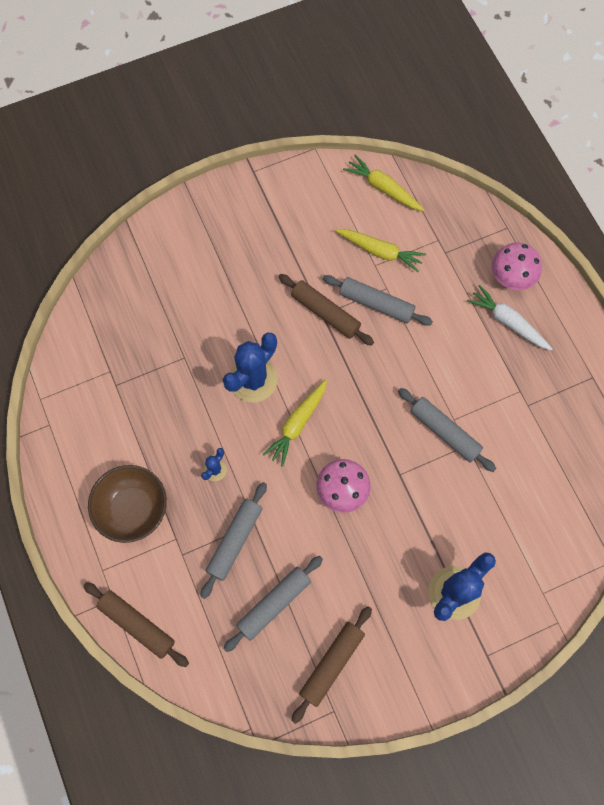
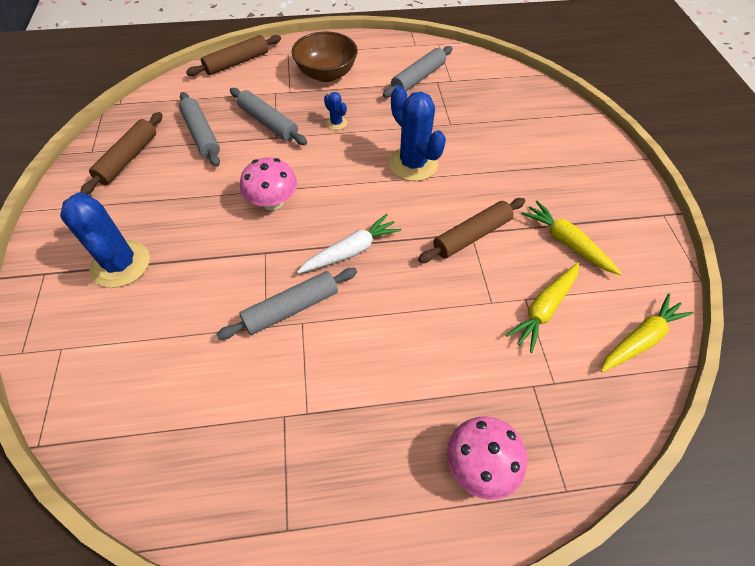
camera: 105 degrees right, 15 degrees down
yellow carrot [263,379,327,467] -> yellow carrot moved to [521,201,622,275]
brown rolling pin [291,606,372,724] -> brown rolling pin turned 60 degrees clockwise [80,112,162,194]
grey rolling pin [323,275,433,326] -> grey rolling pin moved to [383,46,452,98]
white carrot [467,285,552,351] -> white carrot moved to [297,214,401,274]

